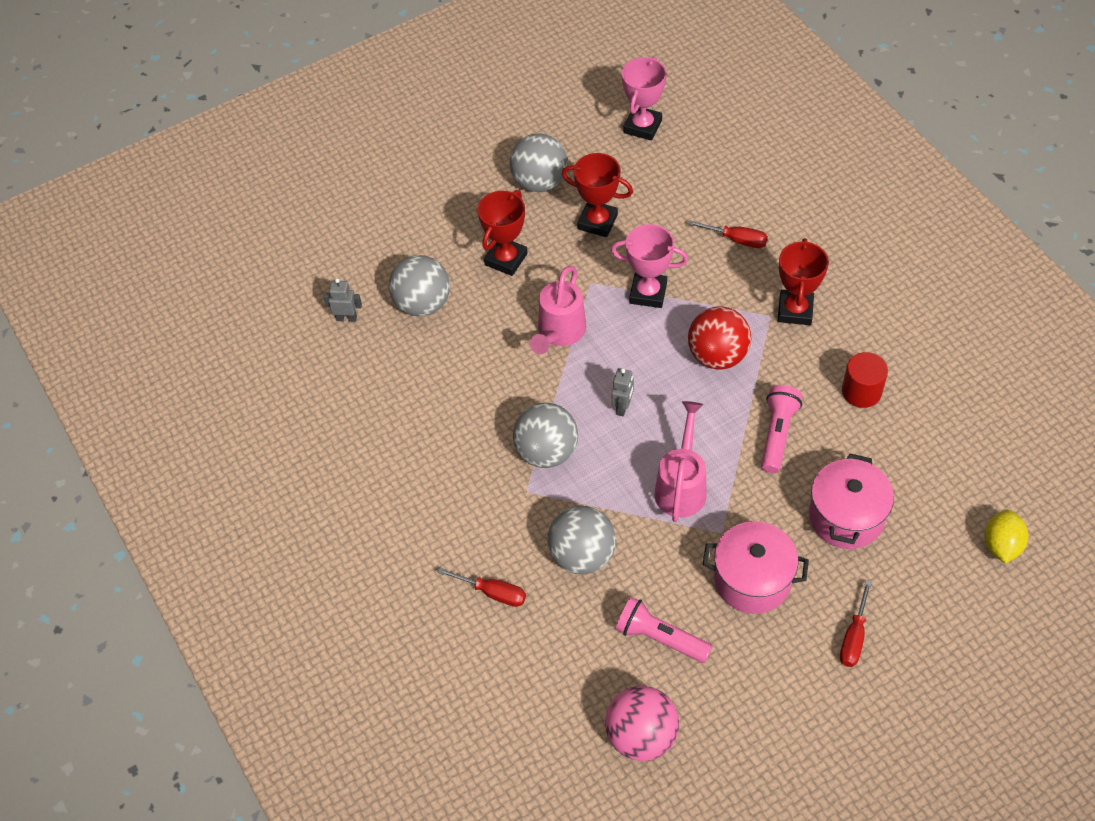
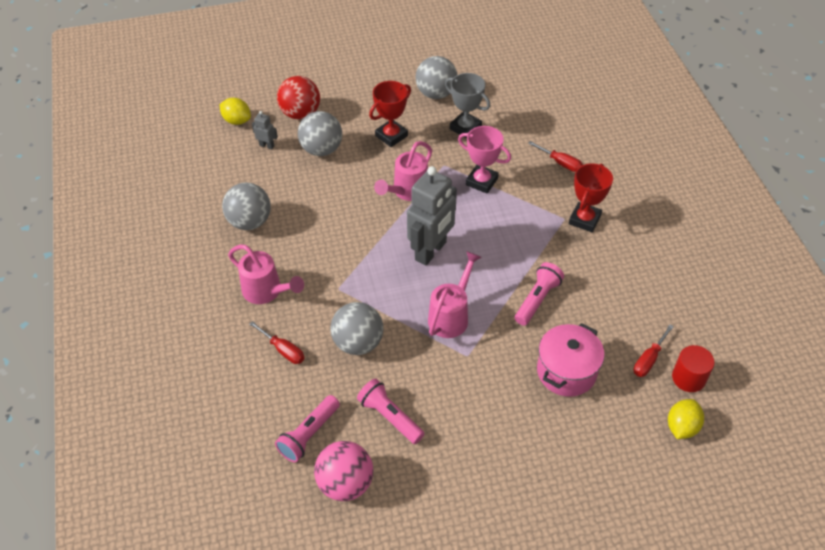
camera: 15 degrees right, 5 degrees down
grey ball [513,403,578,468] -> grey ball moved to [222,182,271,230]
red trophy [562,153,633,237] -> grey trophy [445,73,490,138]
grey robot [612,368,634,416] -> grey robot [407,166,457,266], size x2.33
pink trophy [622,57,666,141] -> none
red ball [688,306,751,369] -> red ball moved to [277,76,320,120]
pink pot [703,521,809,614] -> none
red screwdriver [840,580,872,667] -> red screwdriver moved to [634,325,674,377]
red cylinder [842,352,888,408] -> red cylinder moved to [672,345,715,392]
none -> yellow lemon [219,98,251,125]
none -> pink watering can [228,245,304,304]
none -> pink flashlight [275,395,340,462]

